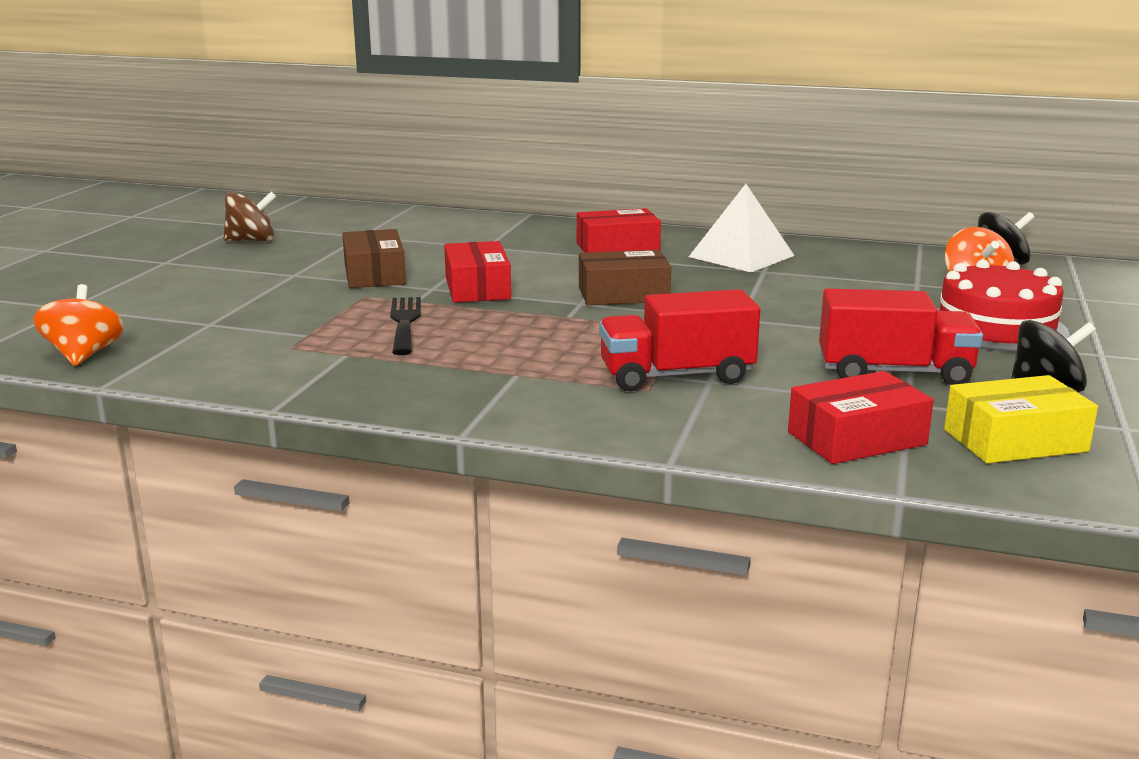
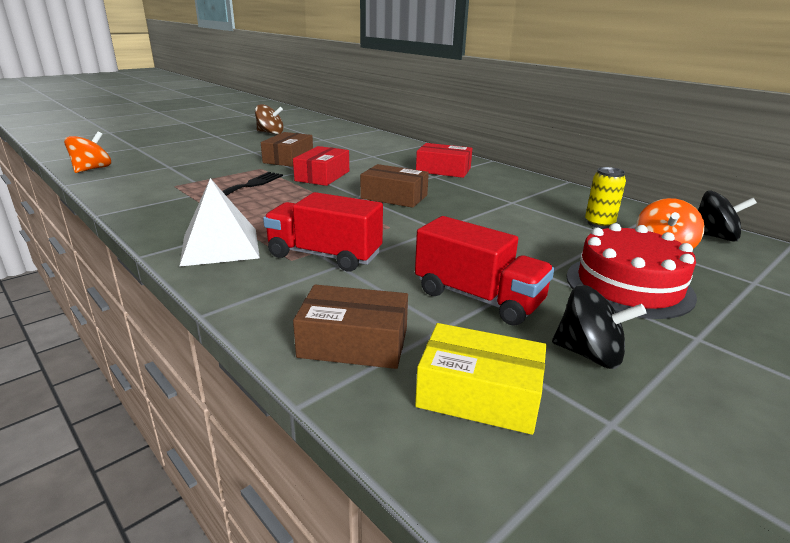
camera: 30 degrees right, 5 degrees up
white pyramid [689,184,794,272] -> white pyramid moved to [179,178,260,267]
red box [788,371,934,464] -> brown box [293,285,408,369]
none -> yellow can [585,167,626,228]

